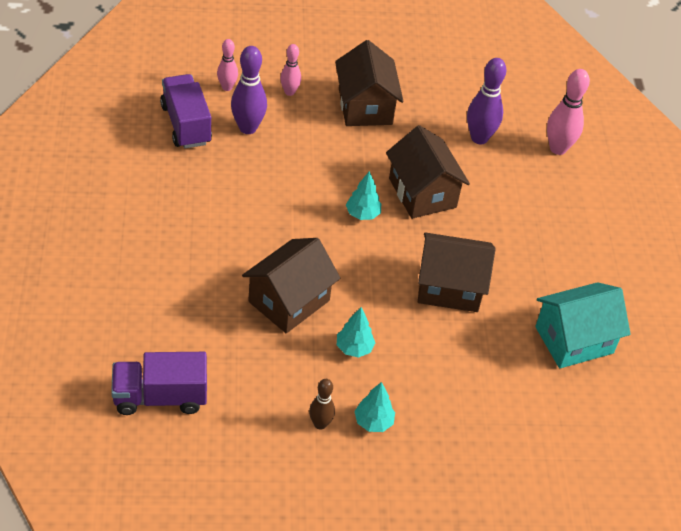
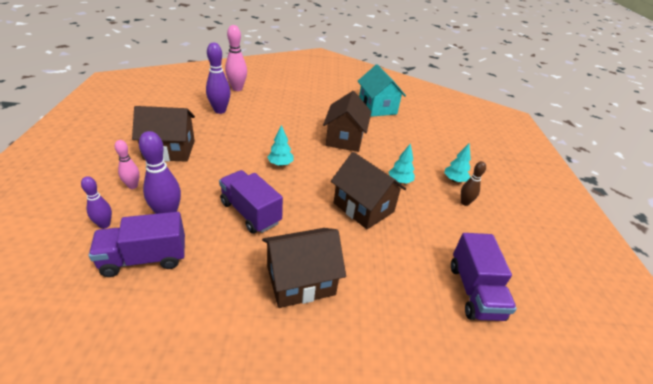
camera: 85 degrees left, 10 degrees down
pink bowling pin [217,39,238,91] -> purple bowling pin [81,176,112,229]
brown house [386,125,470,219] -> brown house moved to [262,228,346,308]
none -> purple truck [219,170,283,234]

